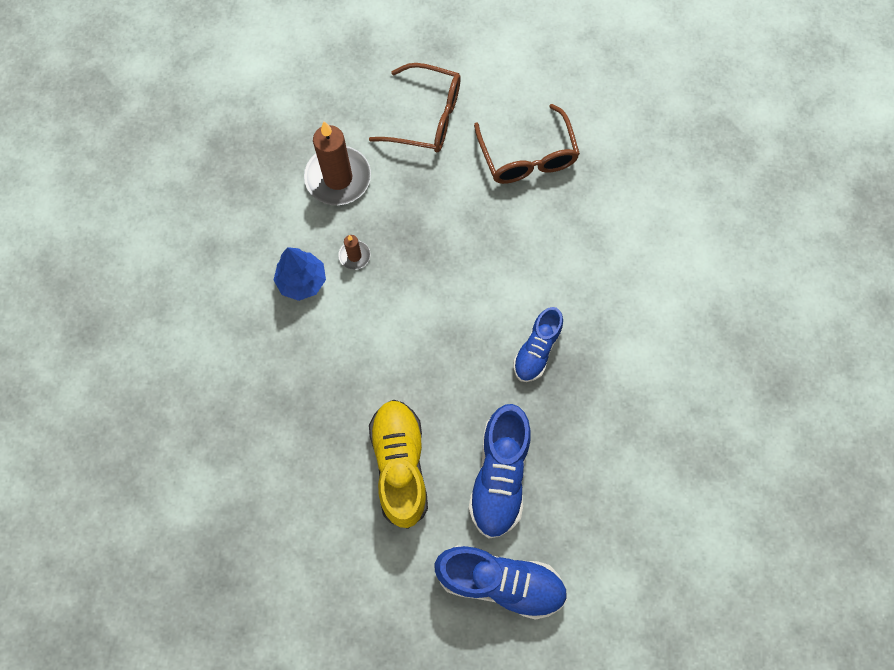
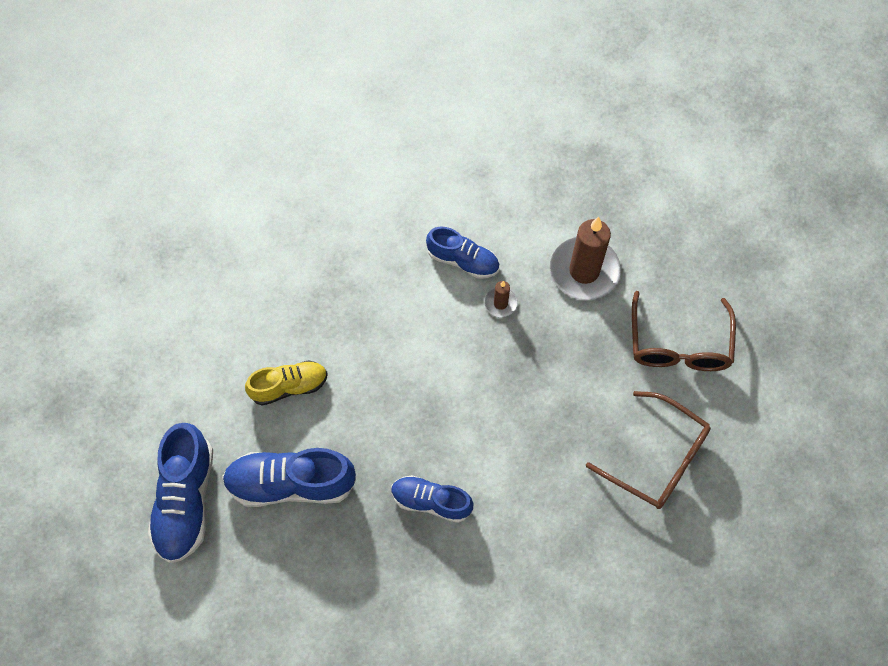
camera: 80 degrees right, 5 degrees down
blue tree [274,247,326,301] -> blue shoe [426,227,499,279]
yellow shoe [369,400,428,529] -> yellow shoe [245,360,328,406], size x0.64
brown glasses [474,104,580,184] -> brown glasses turned 120 degrees counterclockwise [586,391,711,509]

